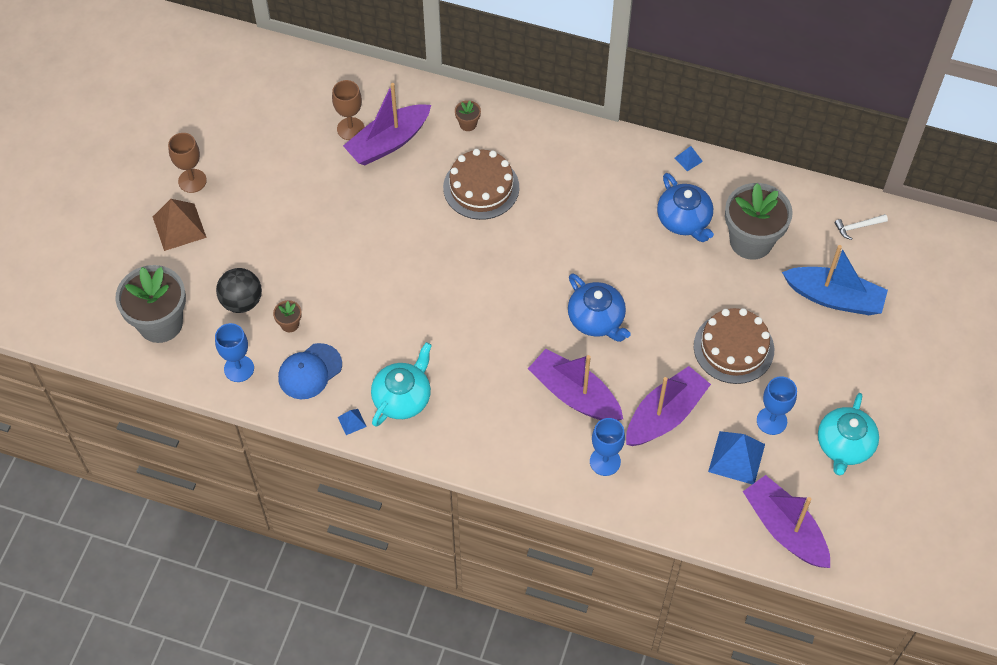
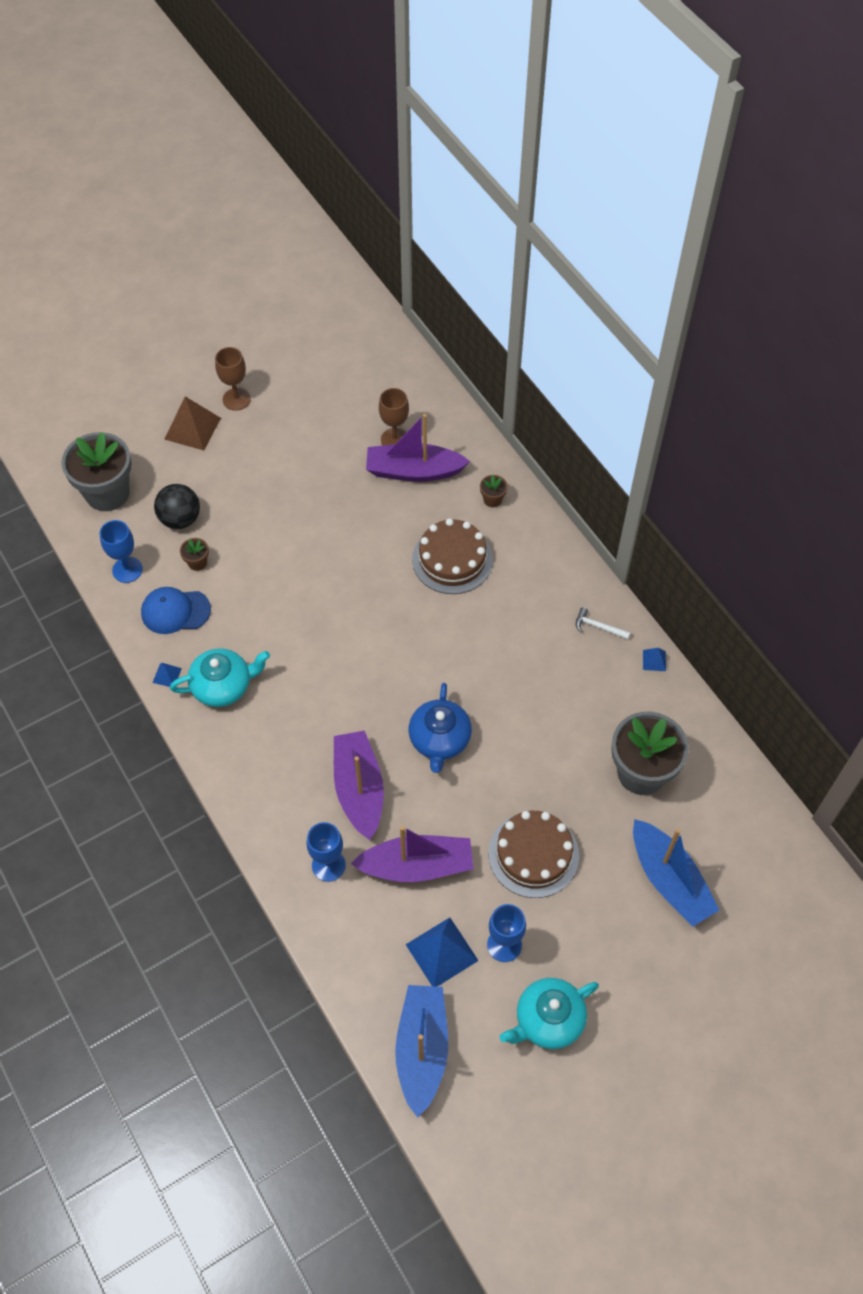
camera: 40 degrees right, 0 degrees up
blue teapot [657,173,714,242] -> none
purple boat [743,475,830,568] -> blue boat [395,985,448,1118]
white hammer [835,214,888,240] -> white hammer moved to [576,607,631,640]

